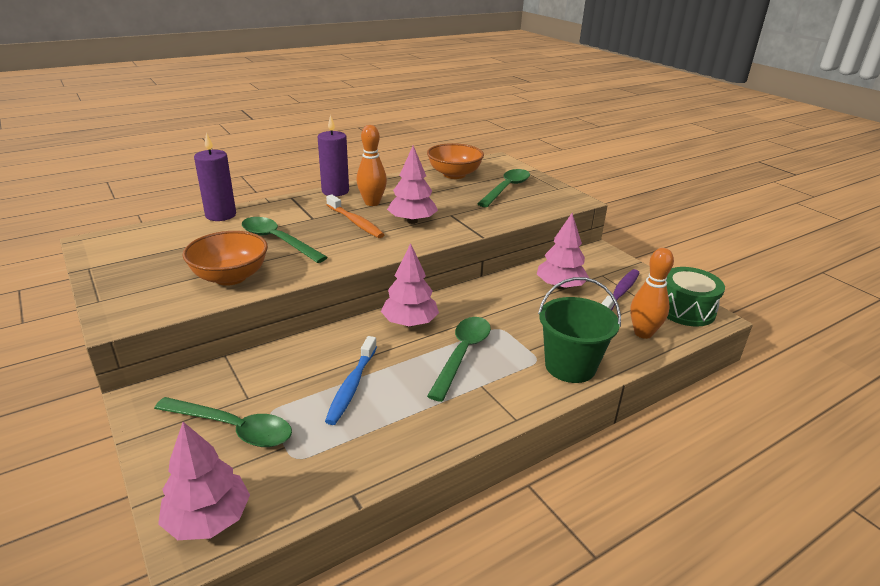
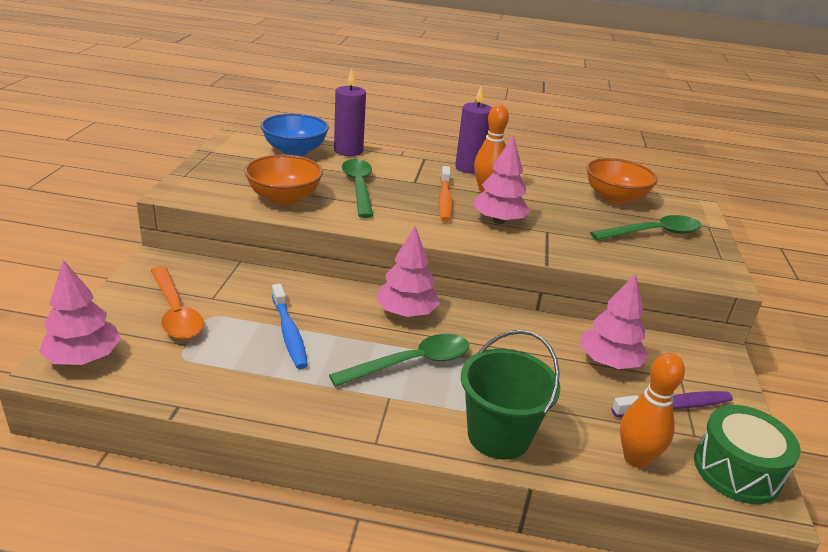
camera: 40 degrees right, 0 degrees up
green spoon [154,397,292,447] -> orange spoon [150,266,204,340]
blue toothbrush [325,336,377,425] -> blue toothbrush turned 75 degrees counterclockwise [272,284,308,369]
none -> blue bowl [261,114,329,156]

